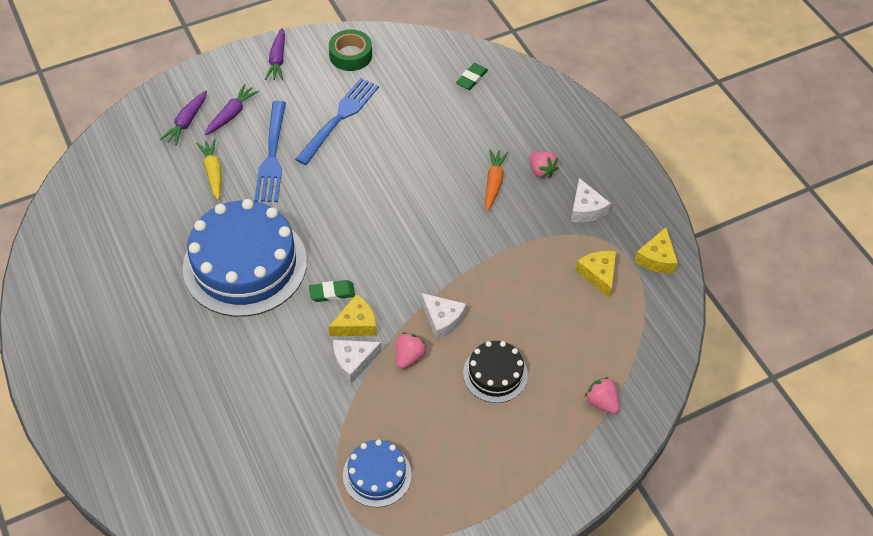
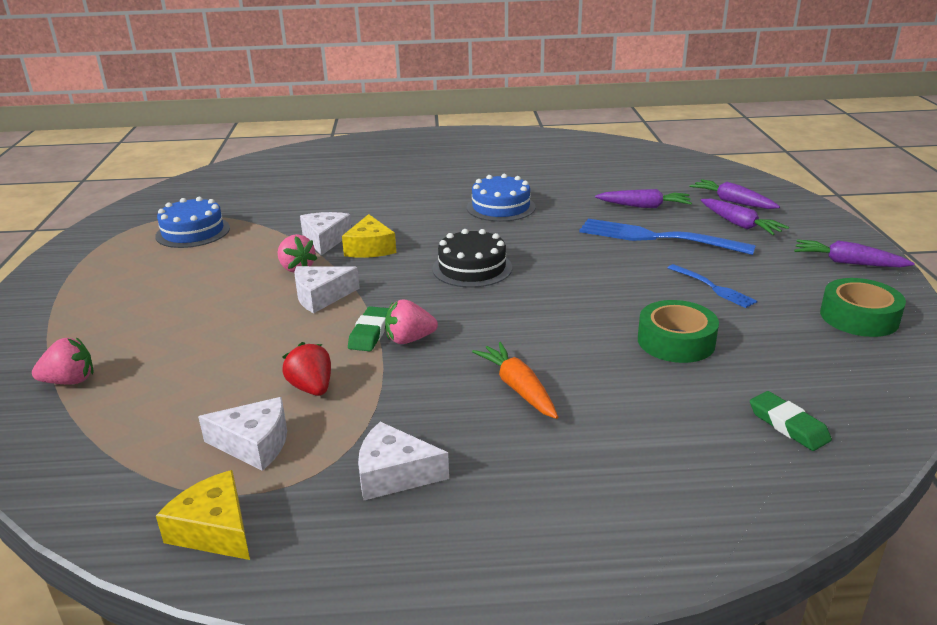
camera: 115 degrees right, 25 degrees down
blue cake [183,199,307,317] -> blue cake [467,174,536,222], size x0.50
yellow carrot [196,139,221,200] -> purple carrot [595,189,692,208]
blue fork [295,78,379,165] -> blue fork [668,264,758,308], size x0.53
green eraser [309,280,355,302] -> green eraser moved to [348,306,389,351]
black cake [463,341,528,403] -> black cake moved to [432,229,512,288]
orange carrot [485,149,509,211] -> orange carrot turned 150 degrees counterclockwise [472,342,558,419]
pink strawberry [530,151,558,179] -> pink strawberry moved to [385,299,438,344]
yellow cheese [575,251,616,298] -> white cheese [198,397,287,471]
none -> red strawberry [282,342,331,396]
none -> green tape [638,300,719,363]

